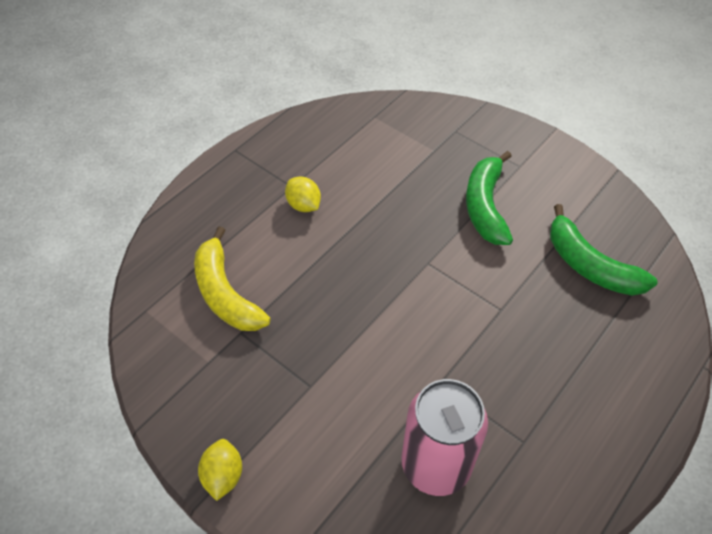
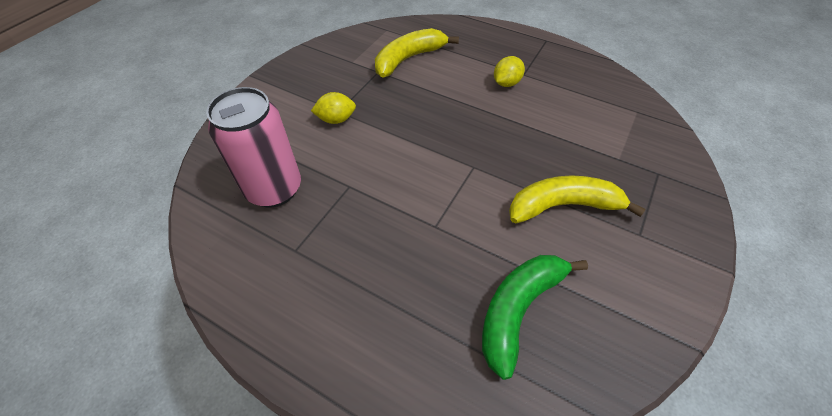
camera: 80 degrees right, 0 degrees up
yellow lemon [198,439,242,501] -> yellow lemon moved to [311,92,356,124]
green banana [466,151,513,245] -> yellow banana [509,175,646,223]

